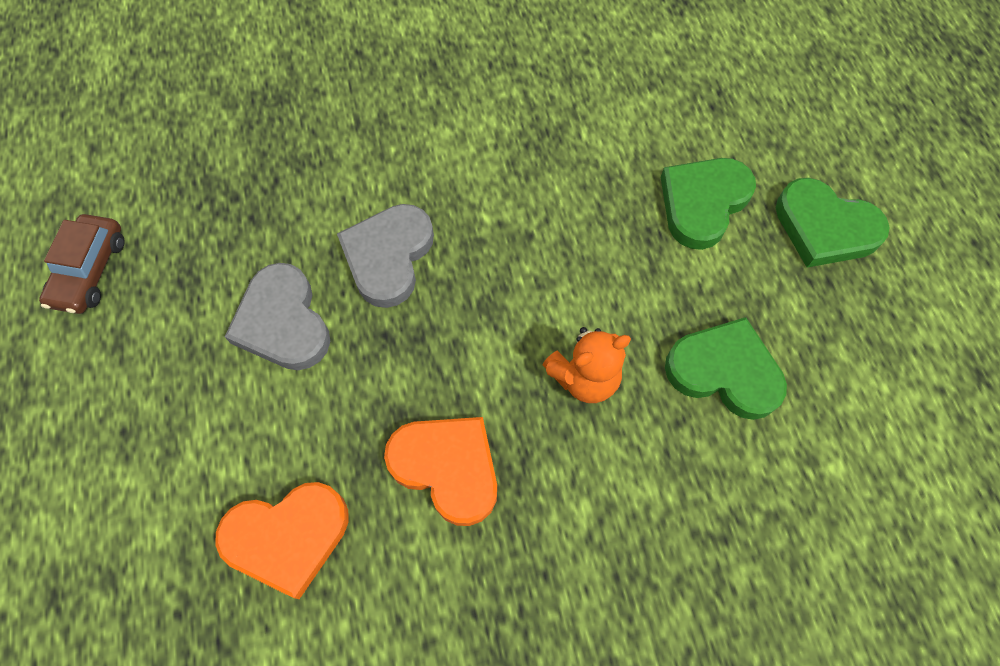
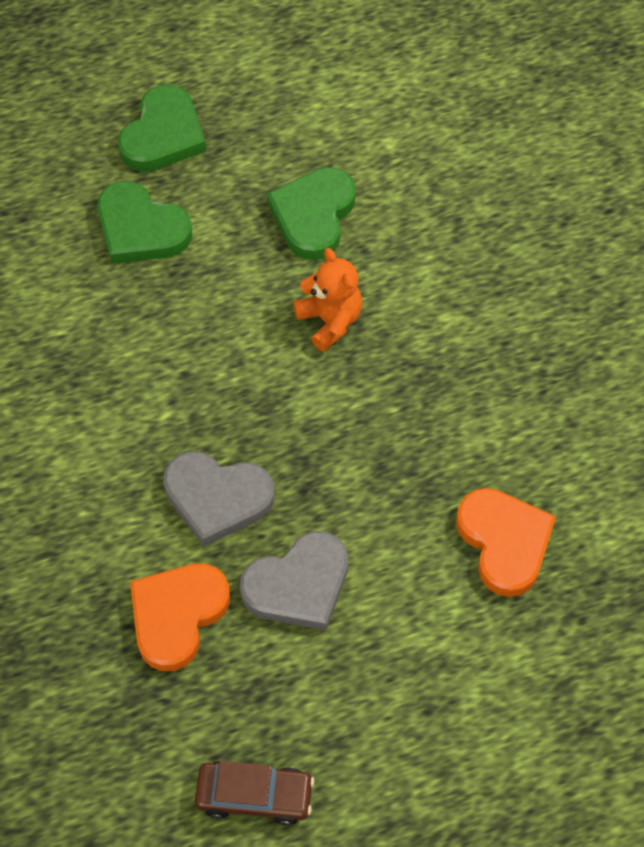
camera: 95 degrees left, 5 degrees down
orange heart [384,417,497,526] -> orange heart moved to [130,563,230,671]

